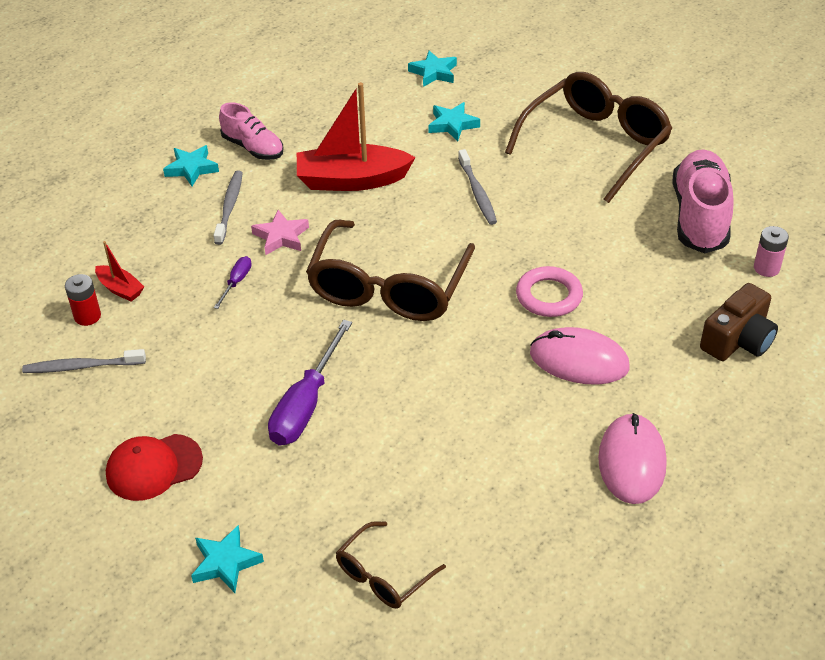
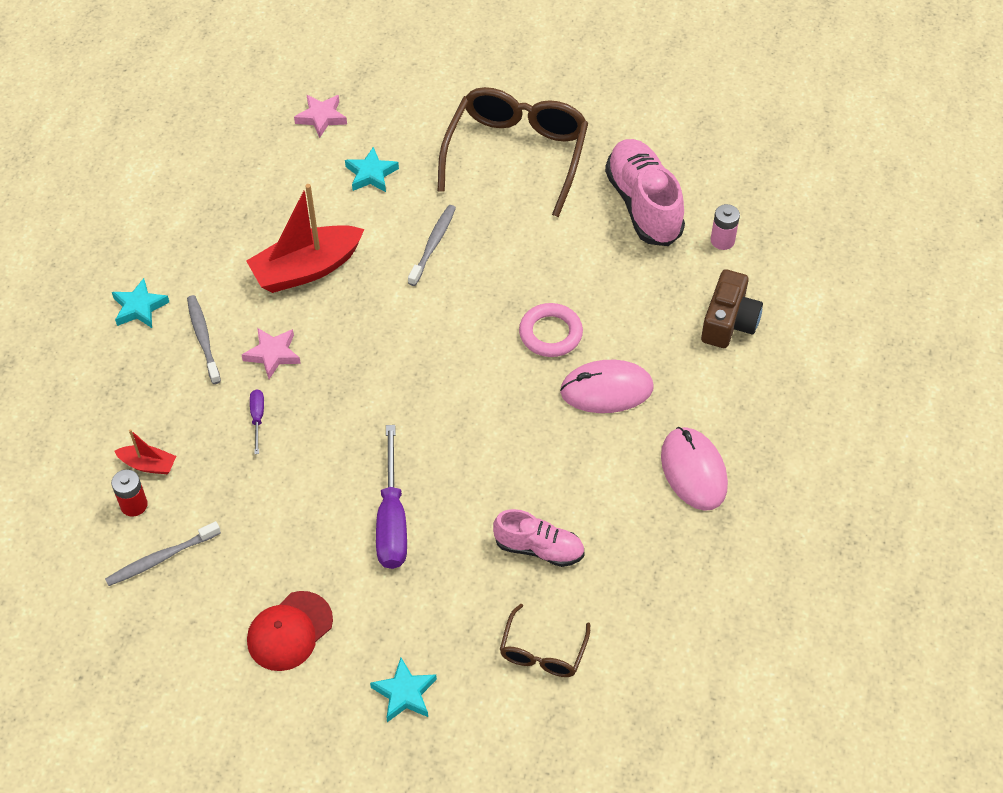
camera: 25 degrees left, 10 degrees up
pink shoe [219,102,284,160] -> pink shoe moved to [493,509,585,567]
brown glasses [306,220,475,321] -> none
turquoise star [408,51,457,87] -> pink star [294,95,347,138]
grey toothbrush [458,149,497,225] -> grey toothbrush turned 120 degrees counterclockwise [408,205,456,286]

